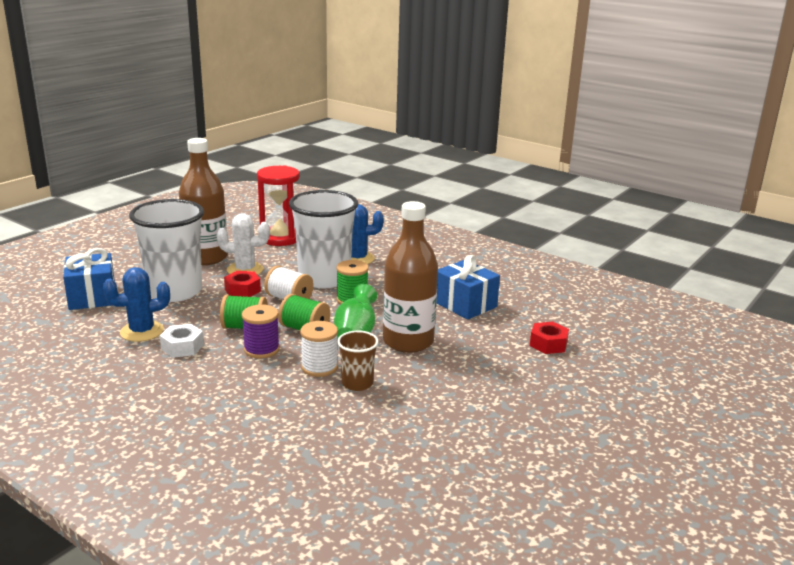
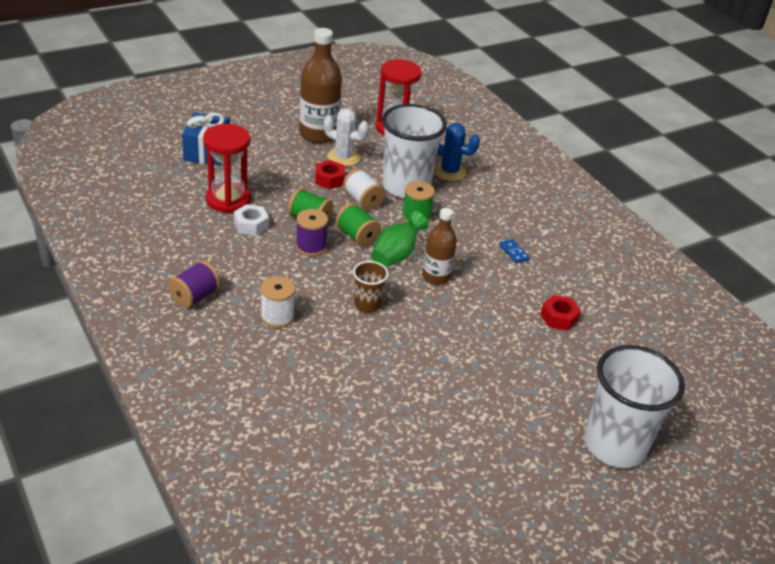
camera: 20 degrees right, 15 degrees up
blue cactus [103,267,170,342] -> red hourglass [203,124,251,213]
white cup [129,199,204,302] -> white cup moved to [584,345,685,468]
white spool [300,321,338,377] -> white spool moved to [261,276,296,328]
brown bottle [383,201,438,353] -> brown bottle [422,208,457,285], size x0.62
blue gift [436,255,500,319] -> blue domino [499,239,530,263]
none -> purple spool [168,261,220,308]

